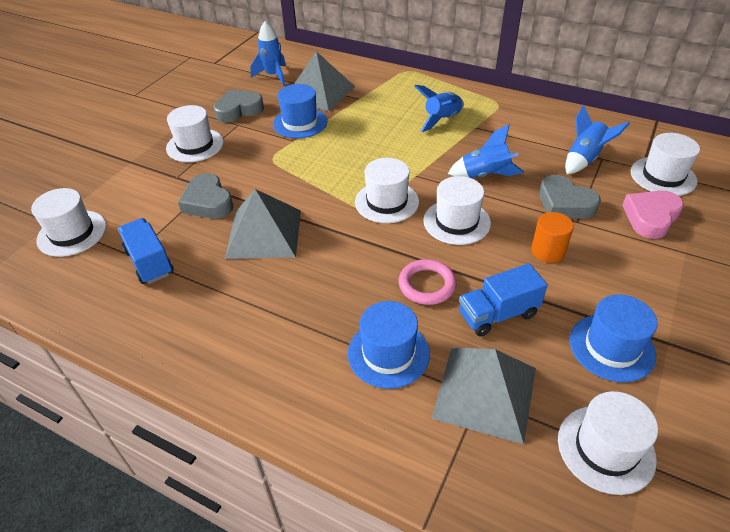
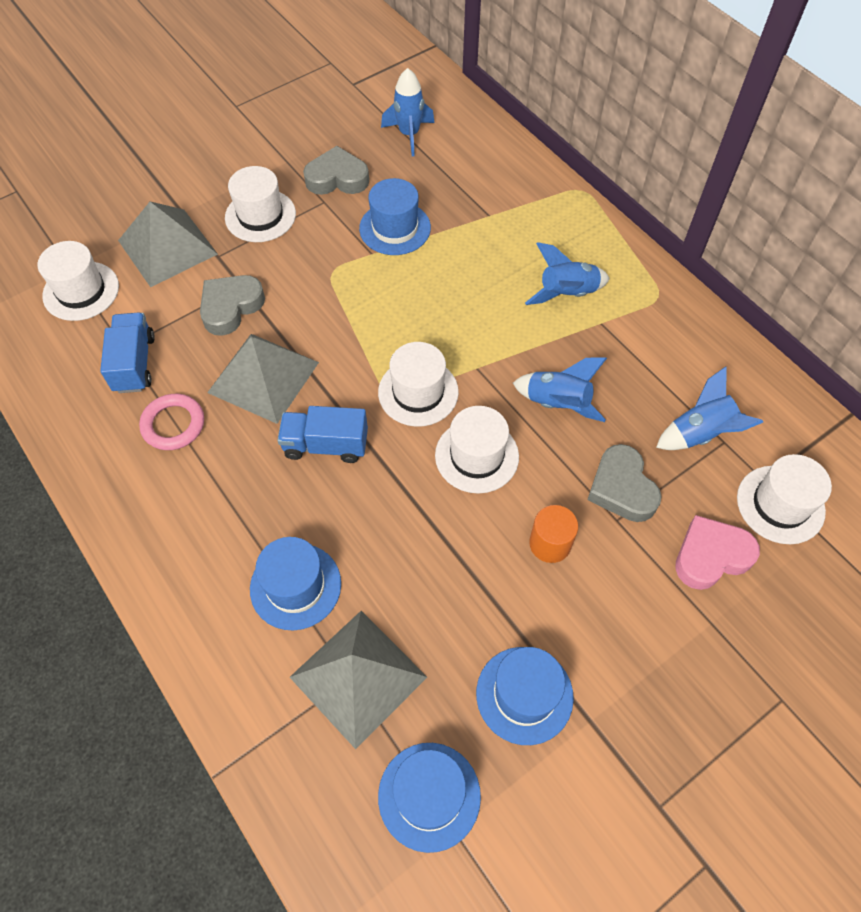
camera: 25 degrees right, 15 degrees up
grey heart [178,173,234,219] -> grey heart turned 45 degrees clockwise [200,275,265,336]
grey pyramid [294,51,355,111] -> grey pyramid moved to [118,202,218,287]
pink ring [398,259,457,305] -> pink ring moved to [139,394,204,450]
blue truck [459,263,548,337] -> blue truck moved to [277,406,368,463]
white hat [558,391,658,495] -> blue hat [378,743,481,853]

